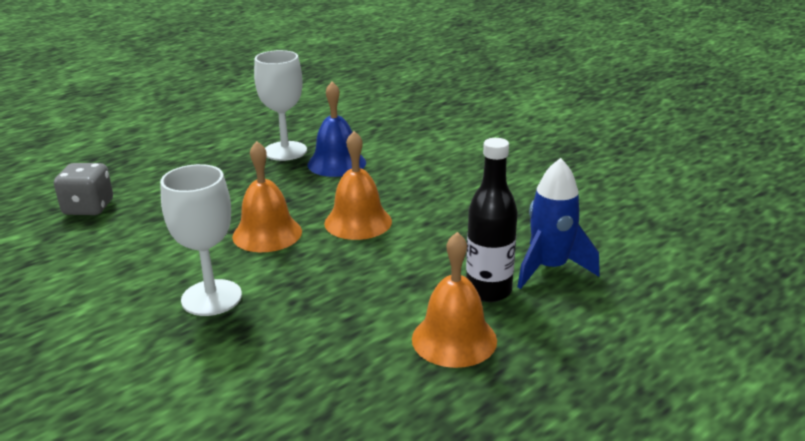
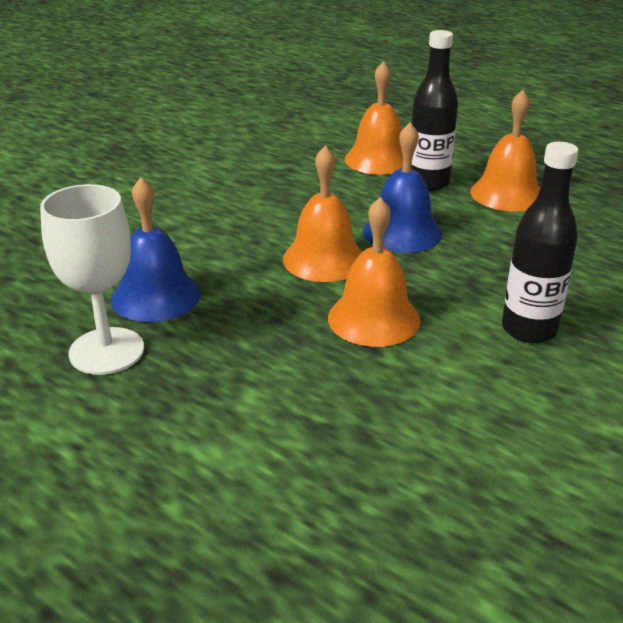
camera: 100 degrees left, 5 degrees up
grey dice [54,163,113,215] -> none
white goblet [160,164,242,316] -> black bottle [502,142,578,343]
blue rocket [517,158,600,289] -> orange bell [345,61,403,175]
none -> blue bell [363,122,442,253]

